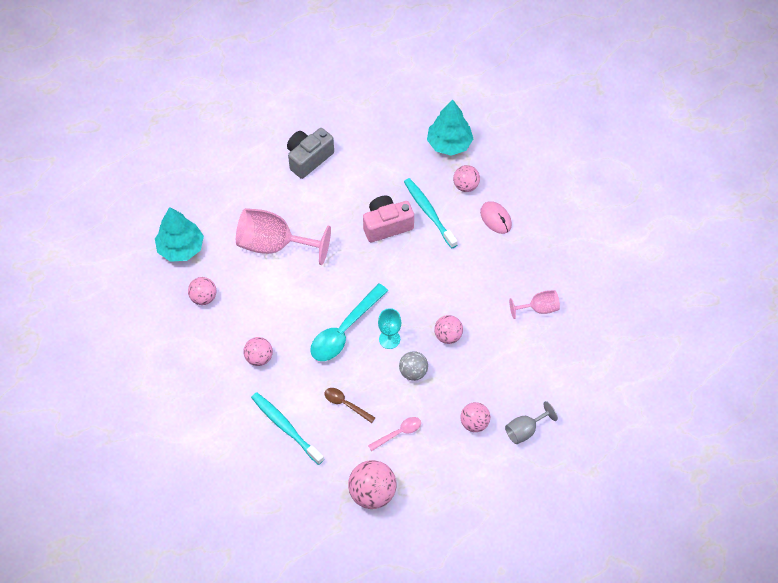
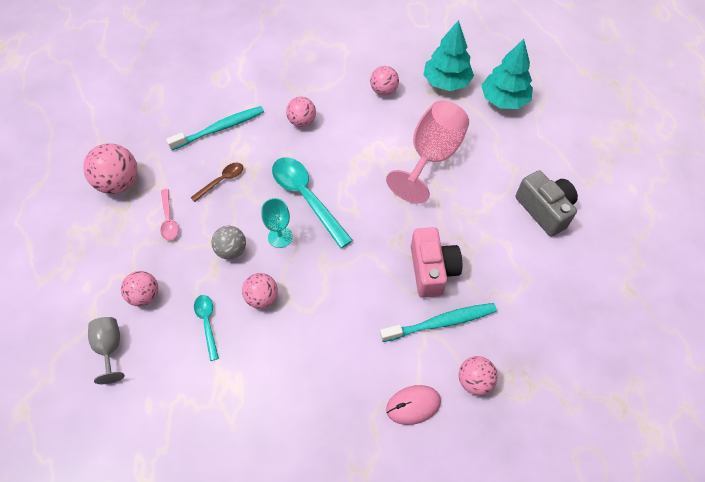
camera: 105 degrees right, 0 degrees up
turquoise tree [427,100,473,156] -> turquoise tree moved to [481,39,533,109]
pink goblet [509,290,560,319] -> none
none -> turquoise spoon [194,295,219,361]

